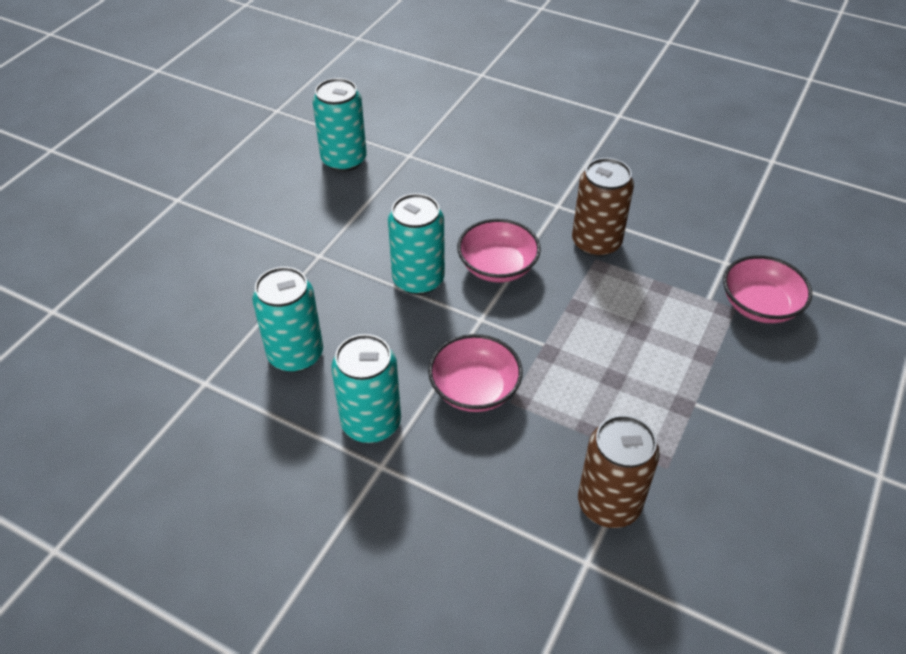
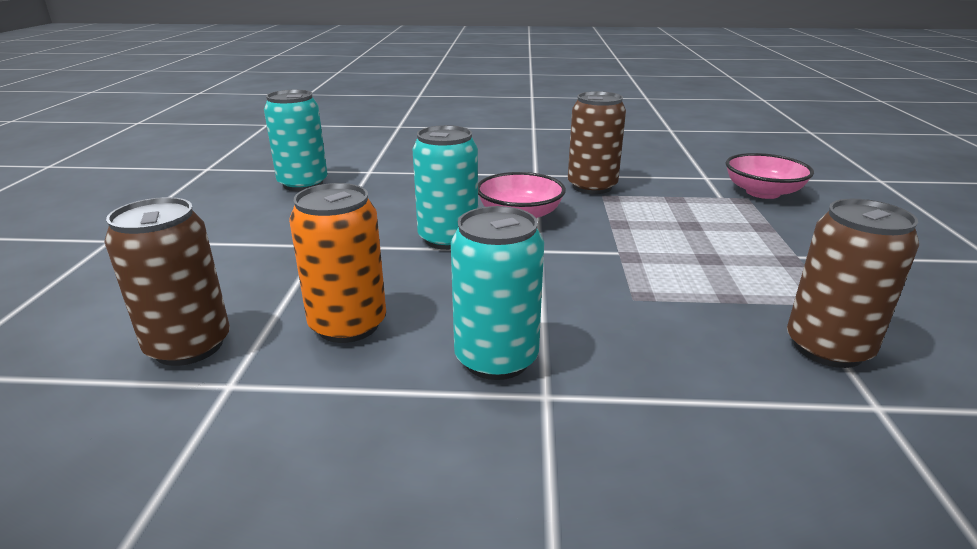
camera: 25 degrees left, 20 degrees down
turquoise can [252,267,323,372] -> orange can [289,183,386,343]
pink bowl [428,334,523,412] -> none
none -> brown can [104,197,230,366]

